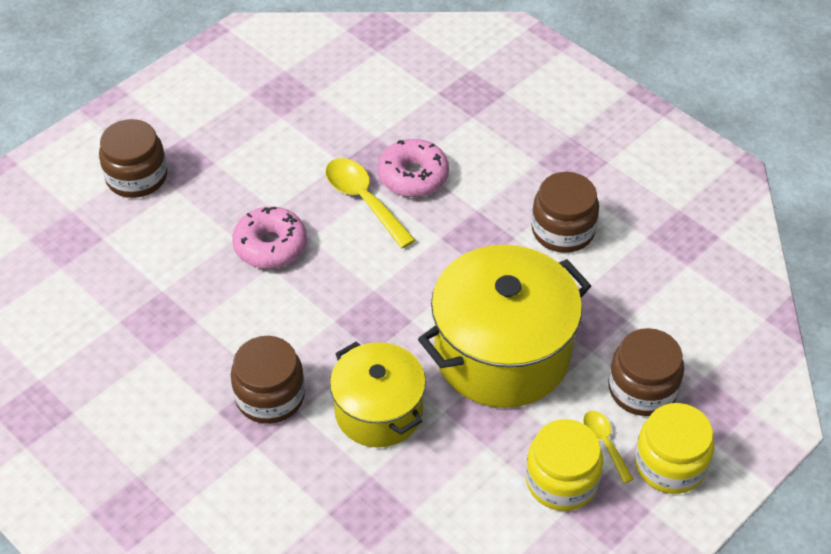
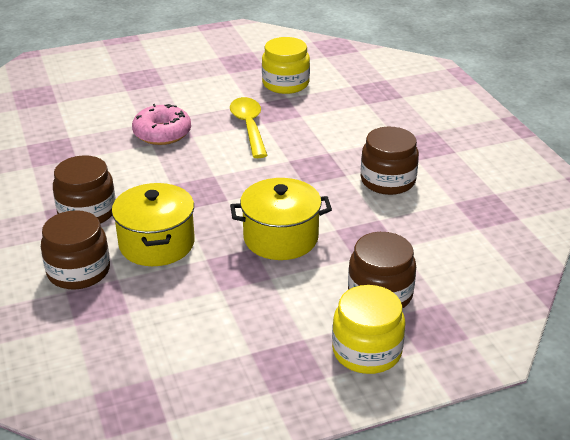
camera: 25 degrees right, 15 degrees down
brown jar [99,119,167,198] -> brown jar moved to [41,210,110,289]
pink donut [378,139,449,197] -> none
yellow pot [418,245,591,408] -> yellow pot [230,178,332,260], size x0.63
yellow jar [526,419,603,511] -> yellow jar moved to [262,37,310,94]
yellow spoon [583,411,634,483] -> none

